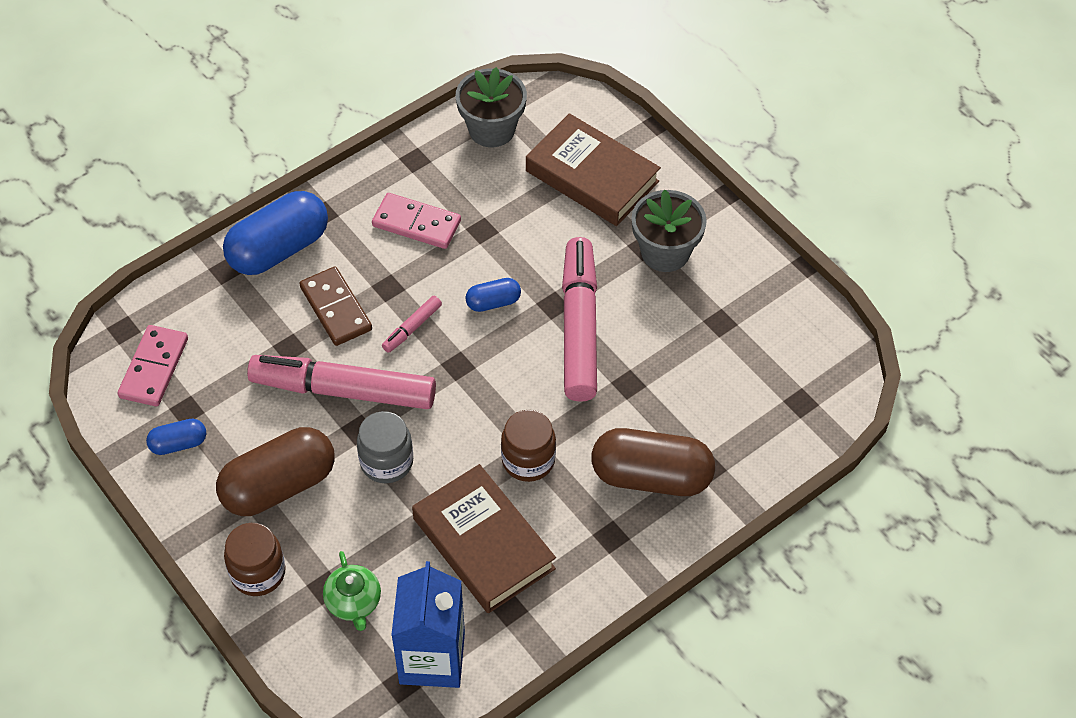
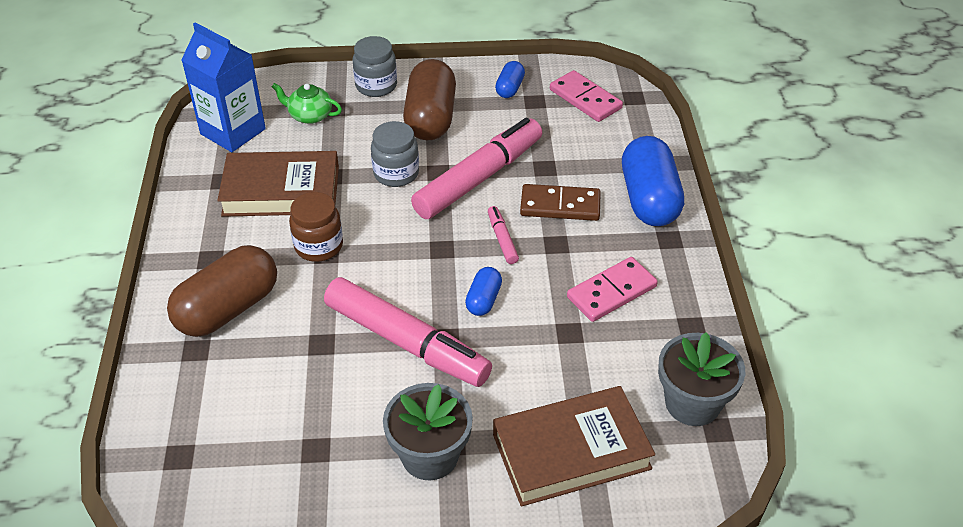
camera: 125 degrees right, 10 degrees down
brown jar [224,523,286,596] -> grey jar [353,36,397,97]

